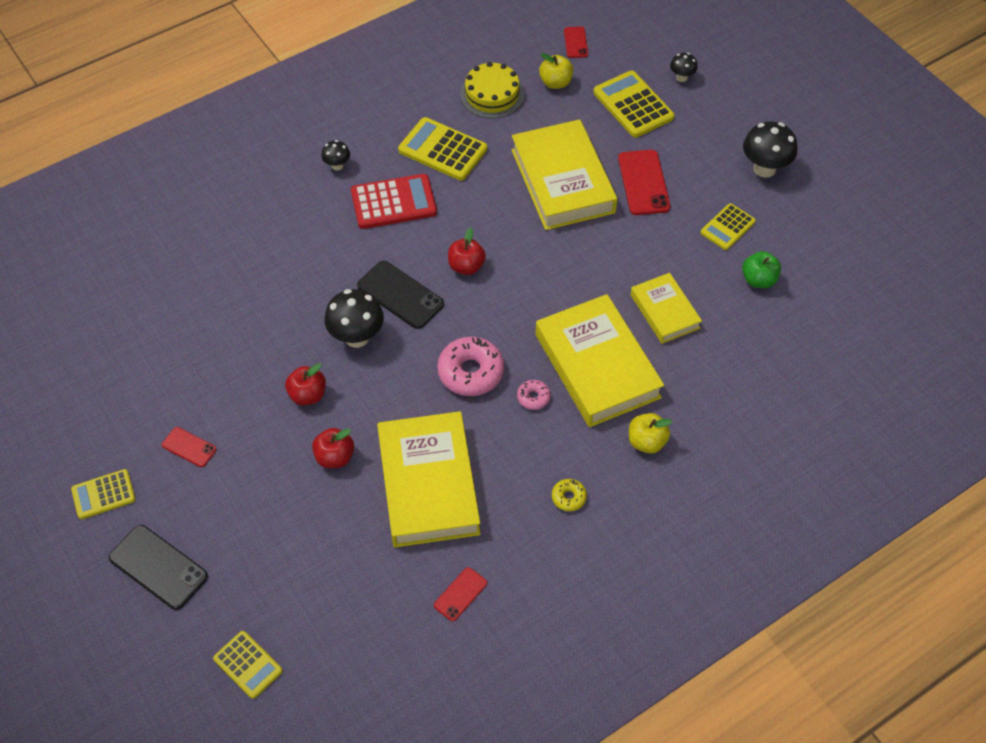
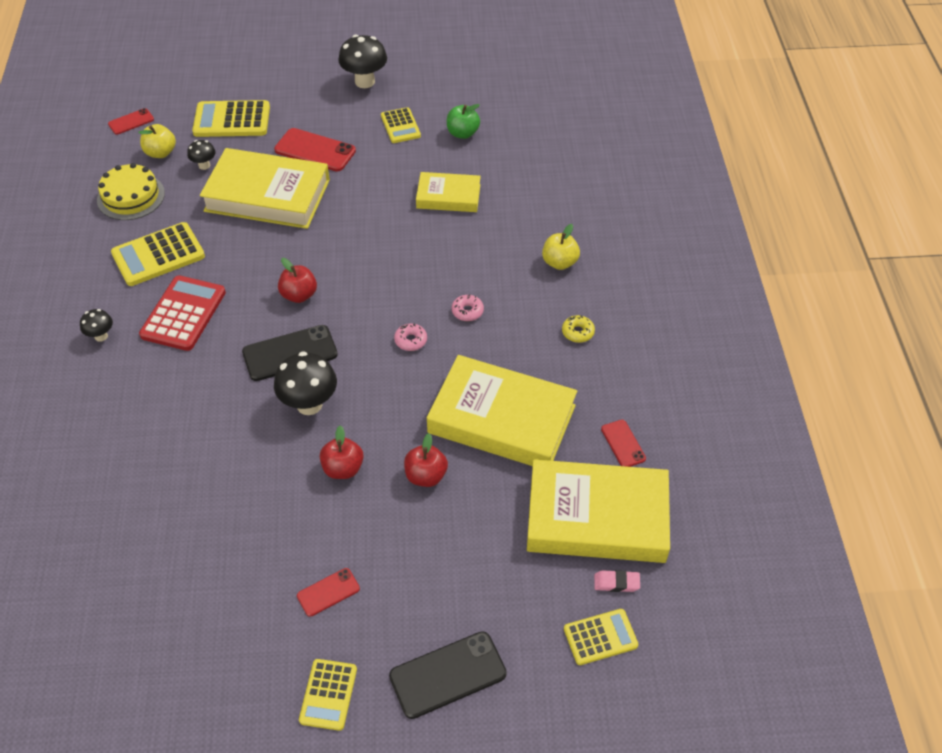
camera: 60 degrees left, 5 degrees down
pink donut [437,337,504,396] -> pink donut [394,323,427,351], size x0.50
yellow book [535,294,664,427] -> yellow book moved to [527,459,670,563]
red phone [564,27,588,58] -> red phone turned 60 degrees counterclockwise [108,108,154,135]
black mushroom [670,53,698,82] -> black mushroom moved to [187,140,216,170]
none -> pink eraser [594,570,640,592]

